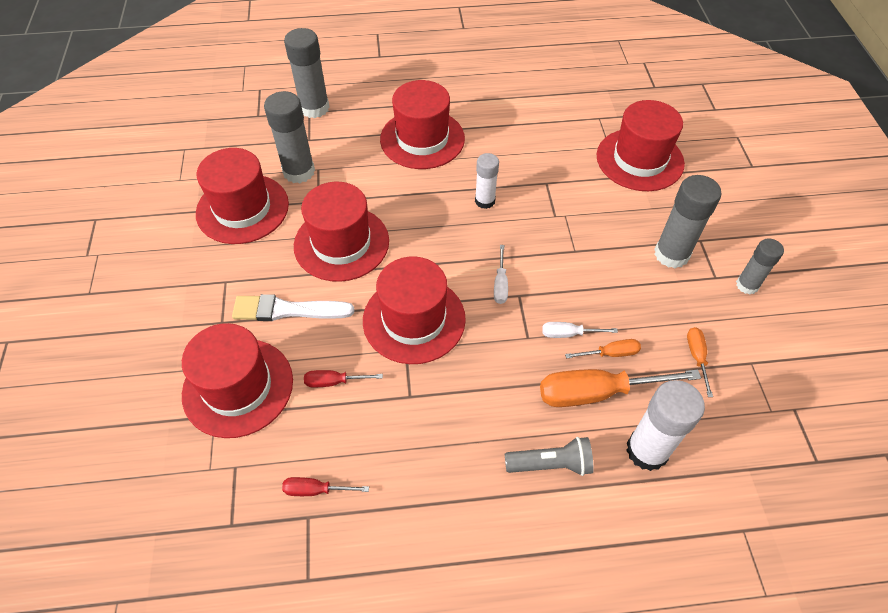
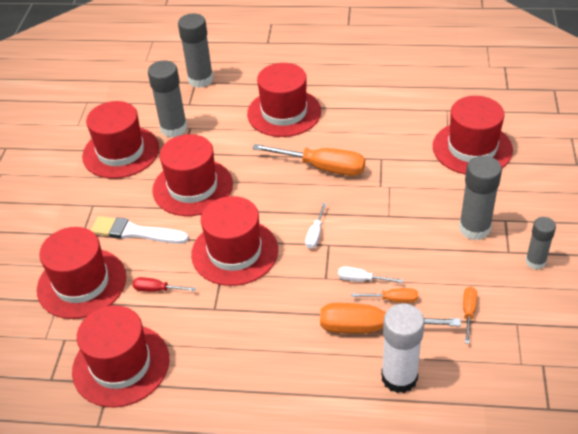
camera: 15 degrees right, 10 degrees down
red screwdriver [282,477,369,496] -> red hat [72,305,169,407]
white glue stick [475,153,499,209] -> orange screwdriver [252,144,365,176]
grey flashlight [505,437,593,476] -> none

